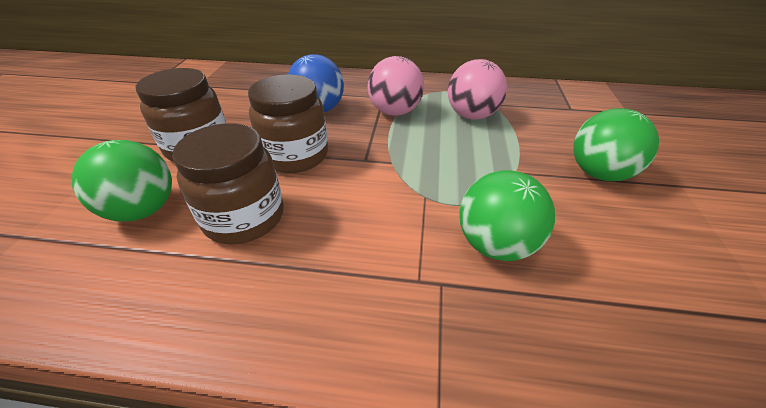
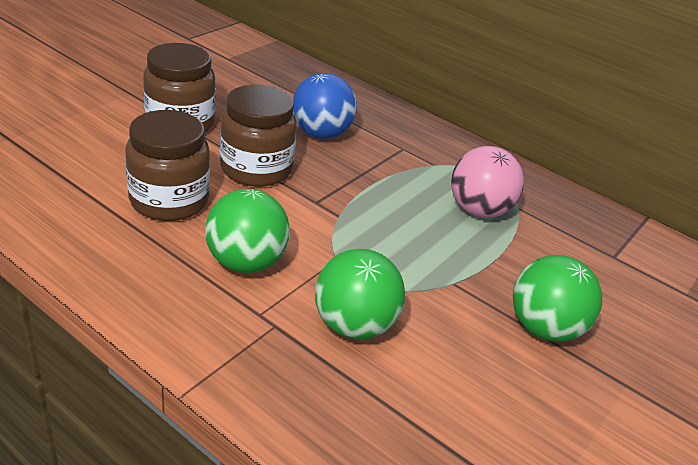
camera: 25 degrees right, 5 degrees down
green ball [71,140,172,221] -> green ball moved to [205,189,290,273]
pink ball [367,56,424,116] -> none

